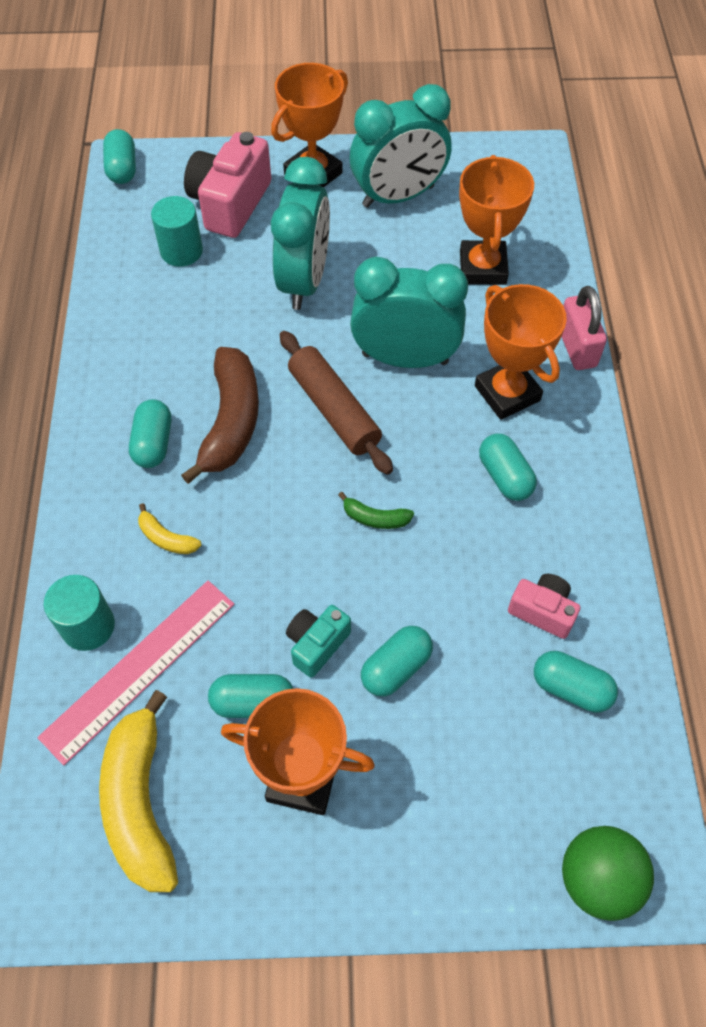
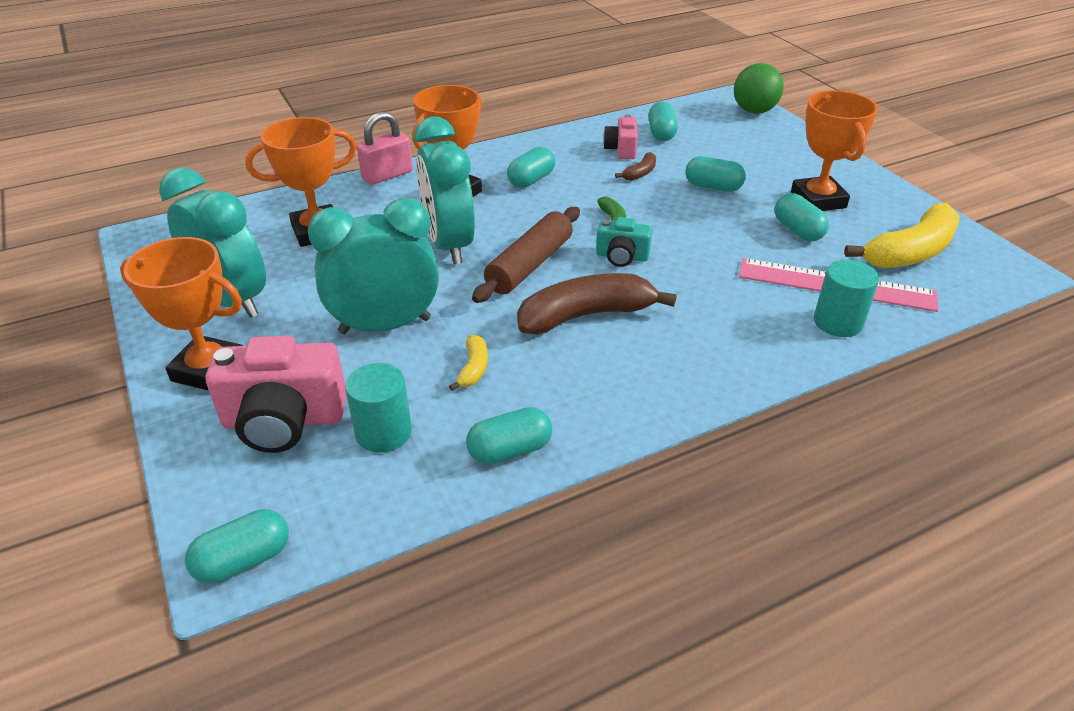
camera: 115 degrees left, 20 degrees down
turquoise capsule [129,399,171,468] -> turquoise capsule moved to [466,407,552,464]
yellow banana [138,503,201,554] -> yellow banana moved to [449,334,488,391]
turquoise camera [286,605,351,678] -> turquoise camera moved to [596,217,652,267]
none -> brown banana [615,152,656,181]

